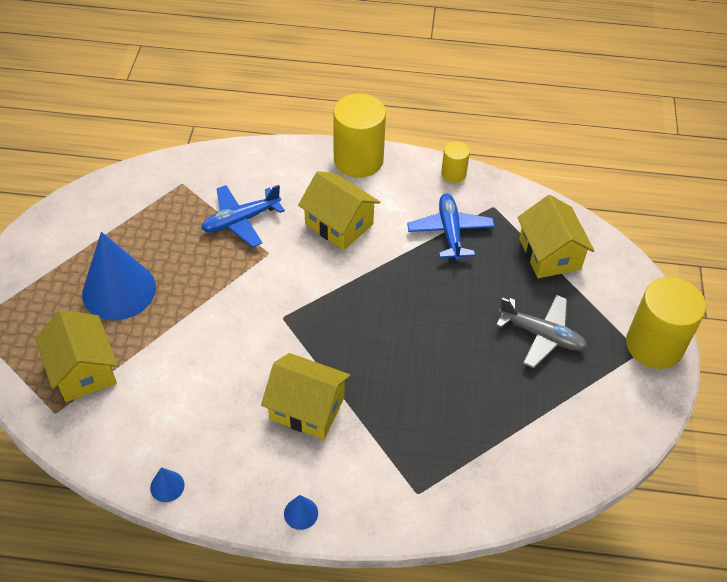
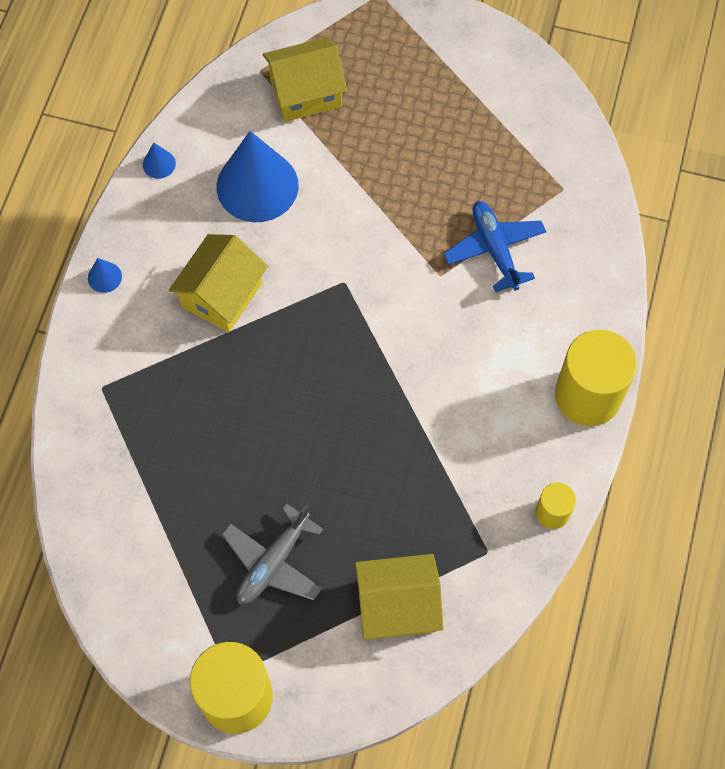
camera: 100 degrees right, 15 degrees up
blue cone [82,232,156,320] -> blue cone moved to [217,131,299,222]
yellow house [298,171,380,250] -> none
blue plane [407,194,495,261] -> none

